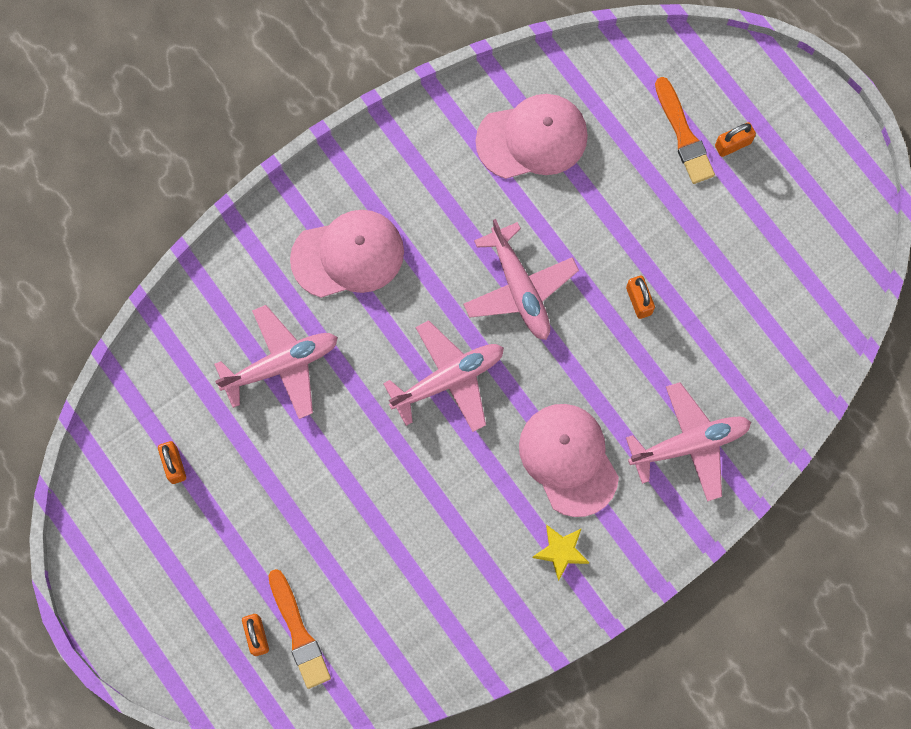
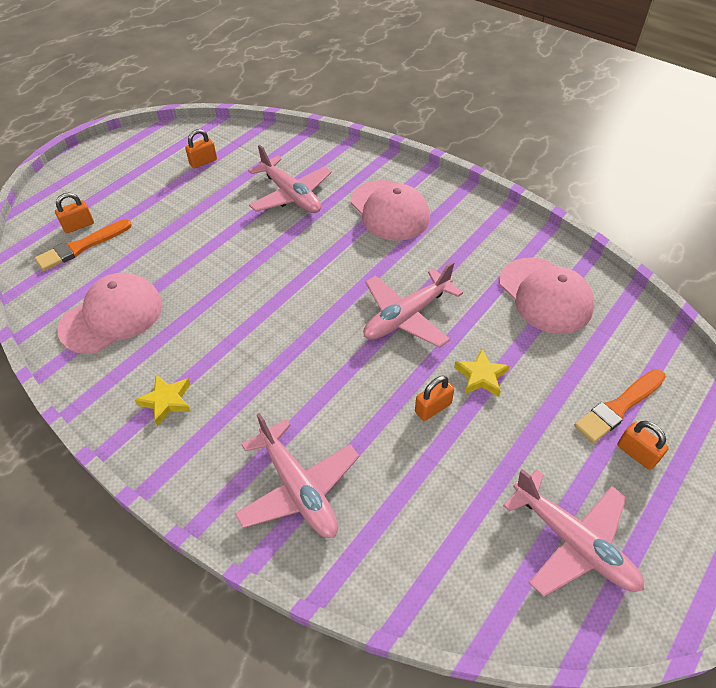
camera: 75 degrees right, 25 degrees down
pink plane [383,320,504,432] -> pink plane moved to [503,469,644,596]
pink cap [519,404,619,517] -> pink cap moved to [57,273,163,354]
none -> yellow star [454,349,510,397]

